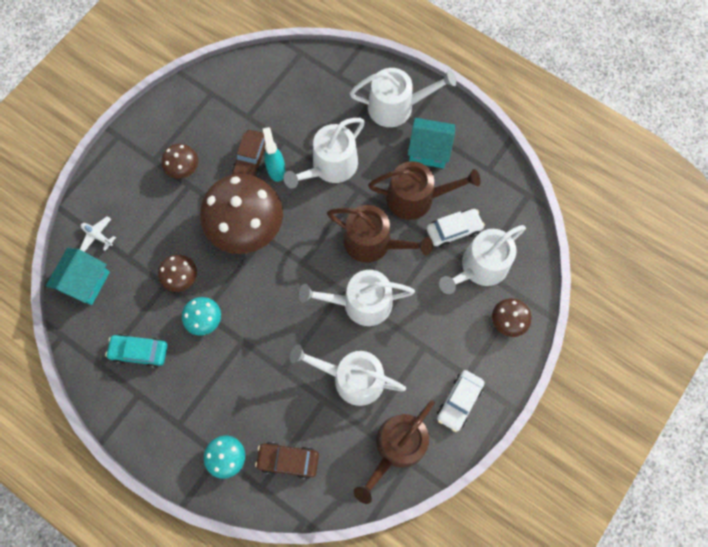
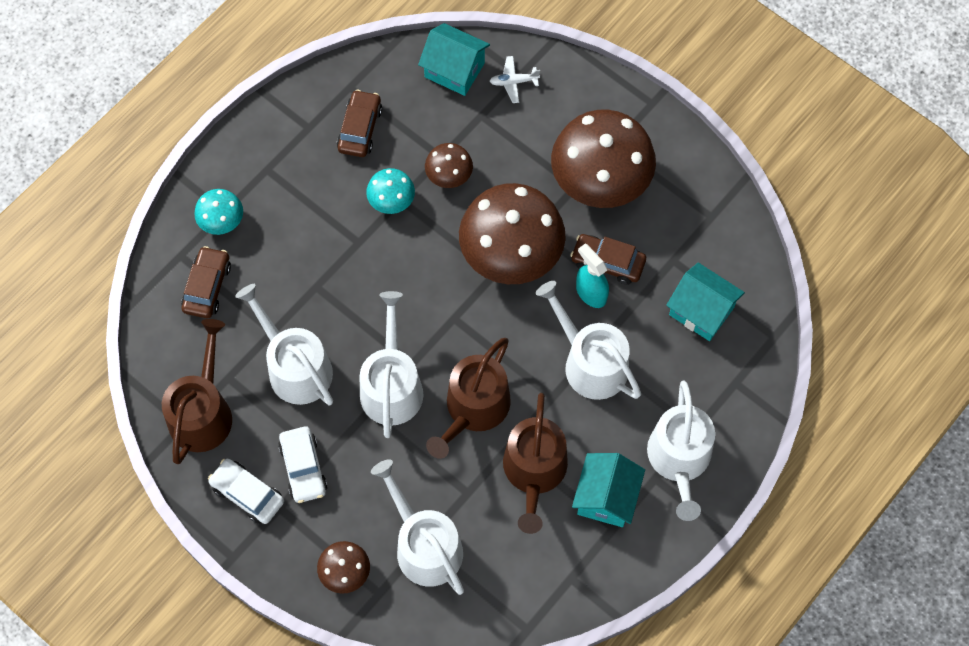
camera: 95 degrees right, 5 degrees down
white plane [80,216,116,252] -> white plane turned 135 degrees counterclockwise [490,56,540,103]
turquoise car [105,334,168,368] -> brown car [337,90,382,157]
brown mushroom [161,144,198,179] -> brown mushroom [551,110,656,208], size x2.14
turquoise spray bottle [263,127,286,182] -> turquoise spray bottle turned 120 degrees counterclockwise [576,244,609,308]
white watering can [290,344,406,406] -> white watering can turned 60 degrees counterclockwise [235,284,333,405]
brown watering can [354,400,435,504] -> brown watering can turned 60 degrees clockwise [162,319,232,464]
white car [427,209,485,248] -> white car moved to [278,426,328,503]
none -> turquoise house [666,263,745,341]

